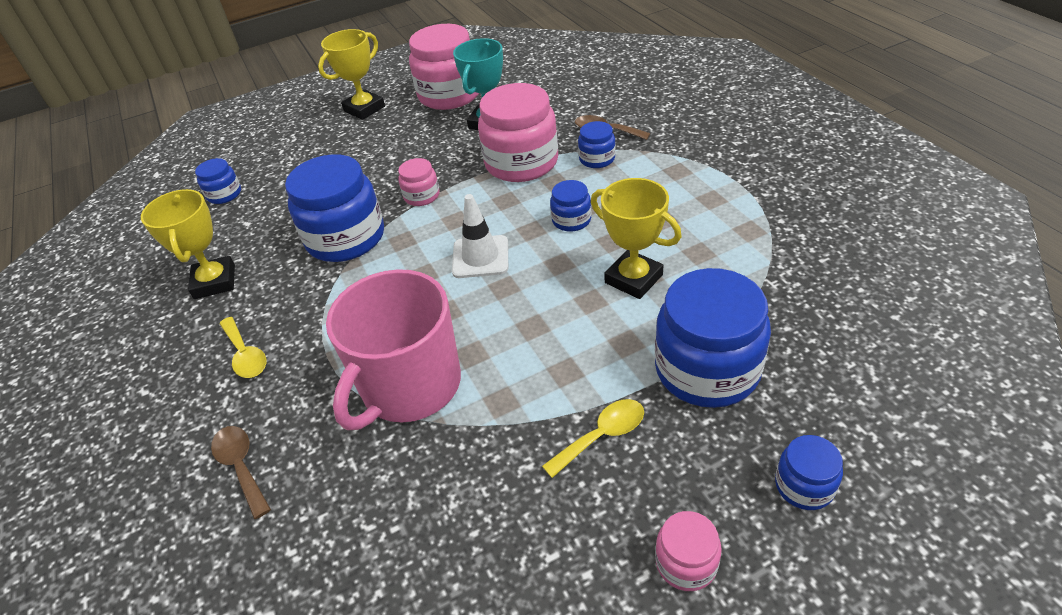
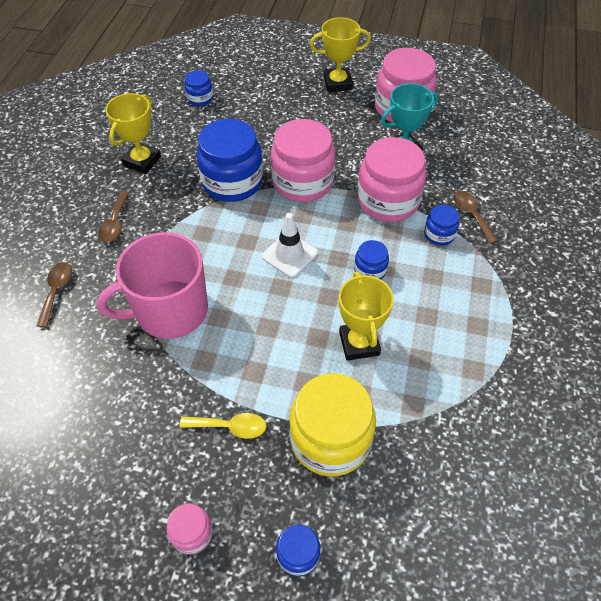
camera: 35 degrees right, 10 degrees up
yellow spoon [219,317,266,378] -> brown spoon [98,192,129,243]
pink jar [398,158,440,206] -> pink jar [271,119,335,202], size x2.09
blue jar [655,268,771,408] -> yellow jar [289,373,376,476]

